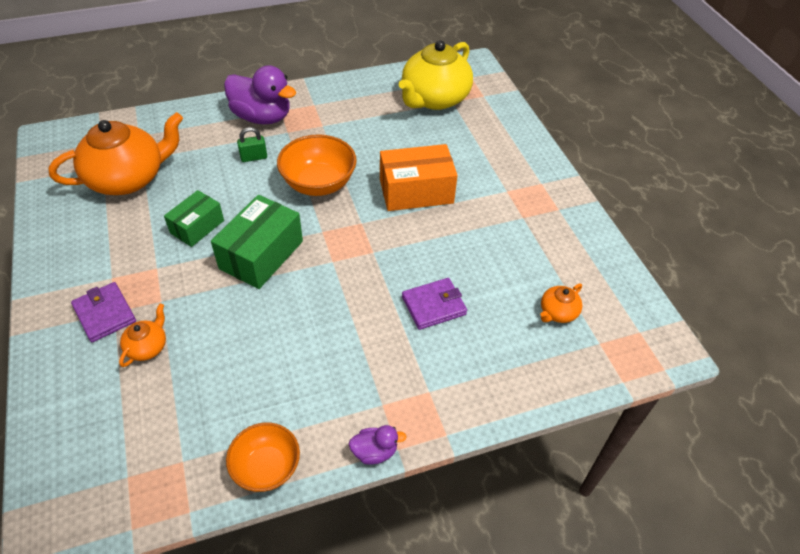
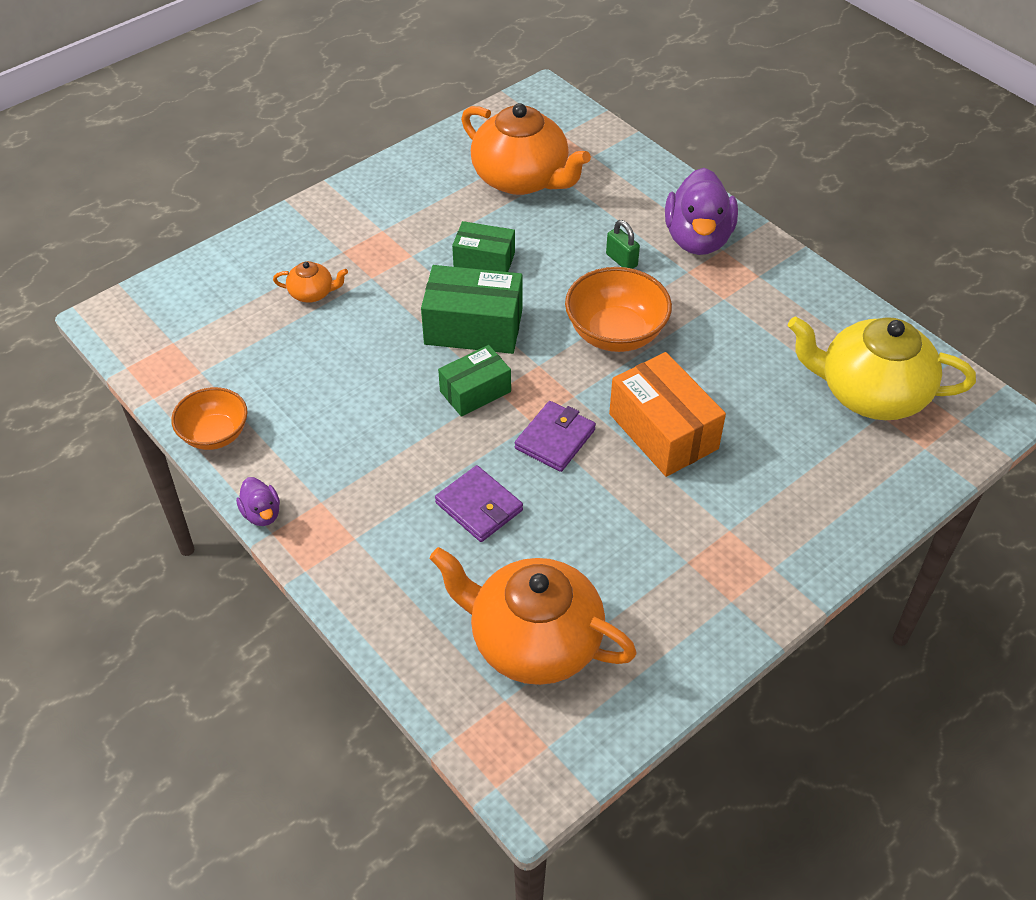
camera: 70 degrees right, 0 degrees up
purple wallet [71,282,136,342] -> purple wallet moved to [515,401,596,472]
orange teapot [540,284,582,323] -> orange teapot [429,547,637,685], size x2.29
none -> green box [438,345,511,417]

